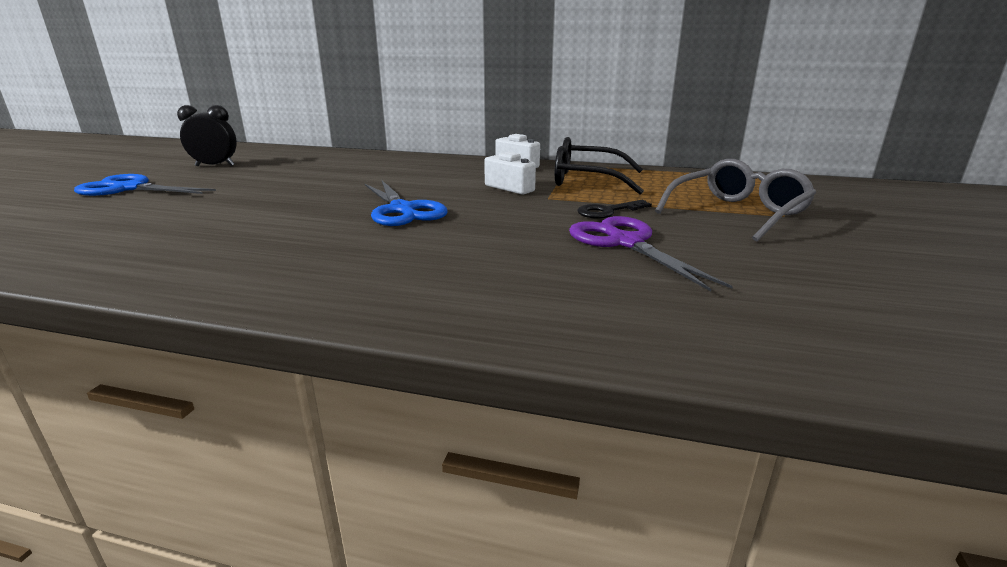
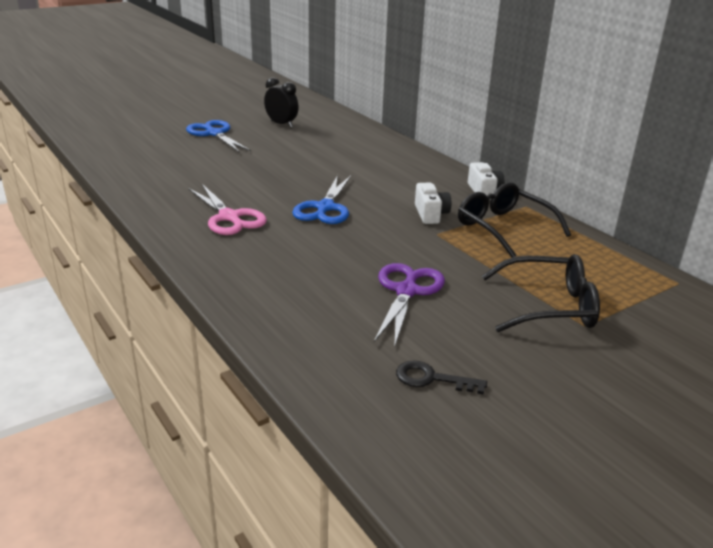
camera: 40 degrees right, 5 degrees up
black key [577,200,652,219] -> black key moved to [396,361,487,395]
grey glasses [655,159,816,242] -> black glasses [482,254,600,332]
none -> pink scissors [188,184,267,235]

